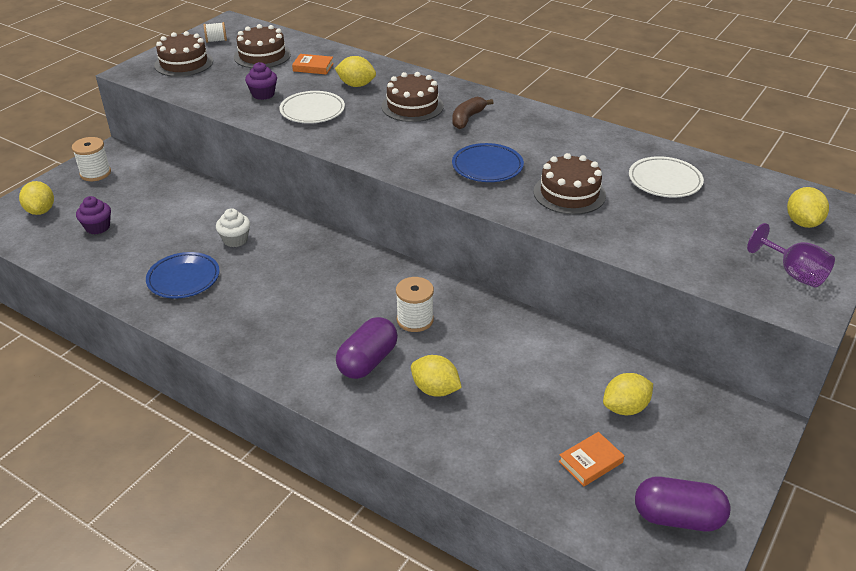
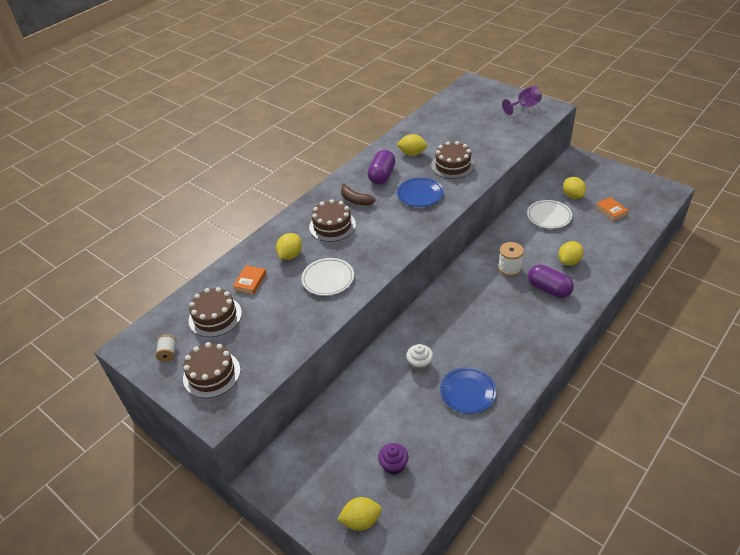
camera: 80 degrees left, 5 degrees up
white spool [72,137,111,181] -> none
purple cupcake [245,62,277,100] -> none
white plate [629,156,704,197] -> white plate moved to [527,200,572,229]
purple capsule [635,477,730,531] -> purple capsule moved to [368,150,395,184]
yellow lemon [787,187,829,228] -> yellow lemon moved to [396,134,427,156]

